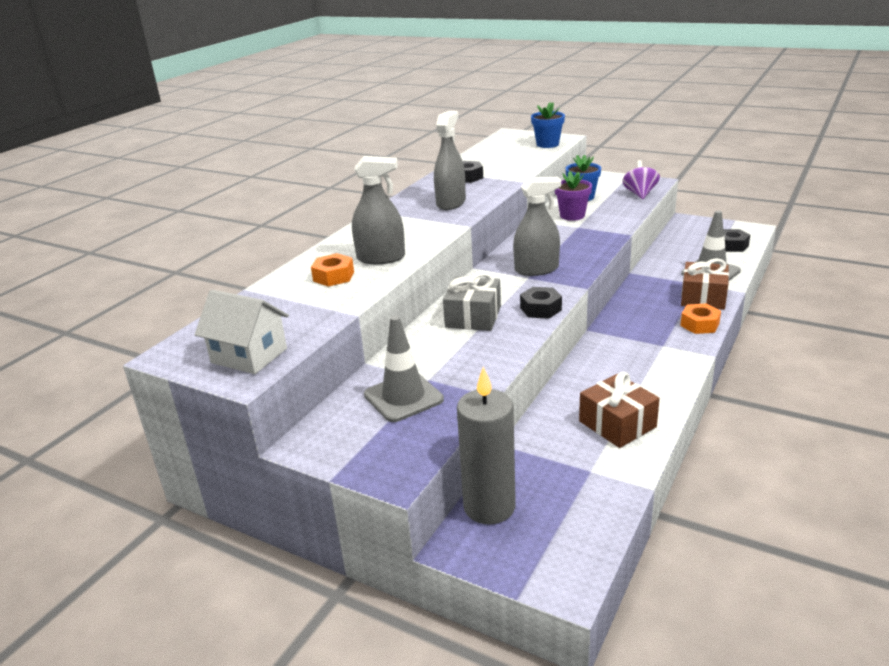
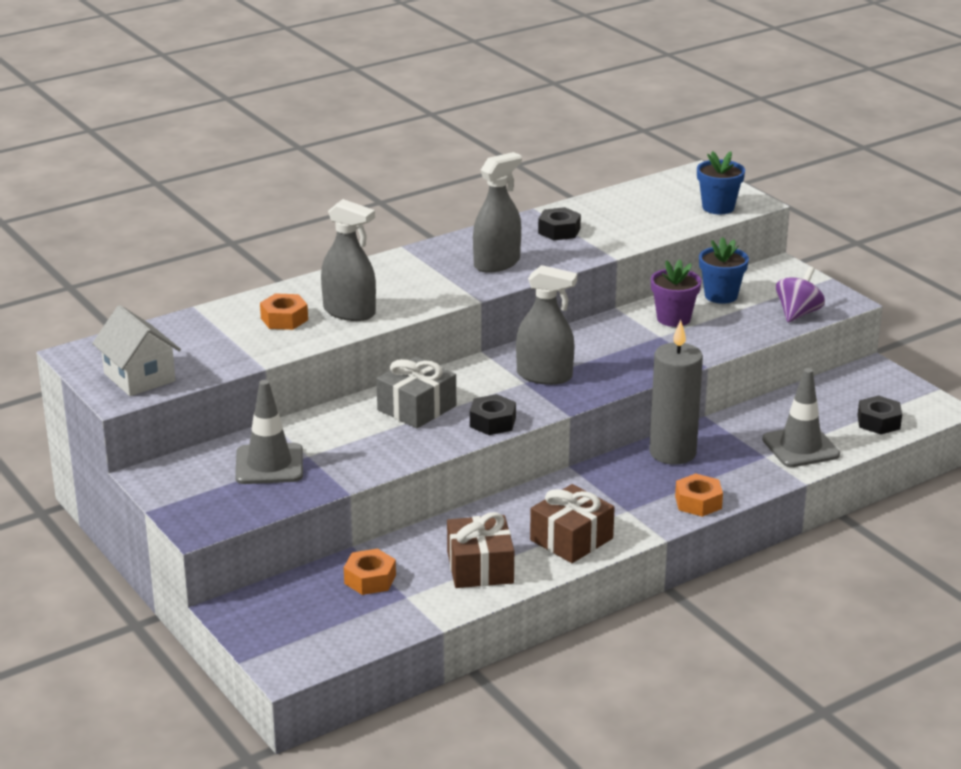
camera: 25 degrees right, 0 degrees up
grey candle [457,367,516,524] -> grey candle moved to [649,320,703,465]
brown gift [681,258,729,310] -> brown gift moved to [530,484,615,563]
none -> orange nut [344,549,396,595]

